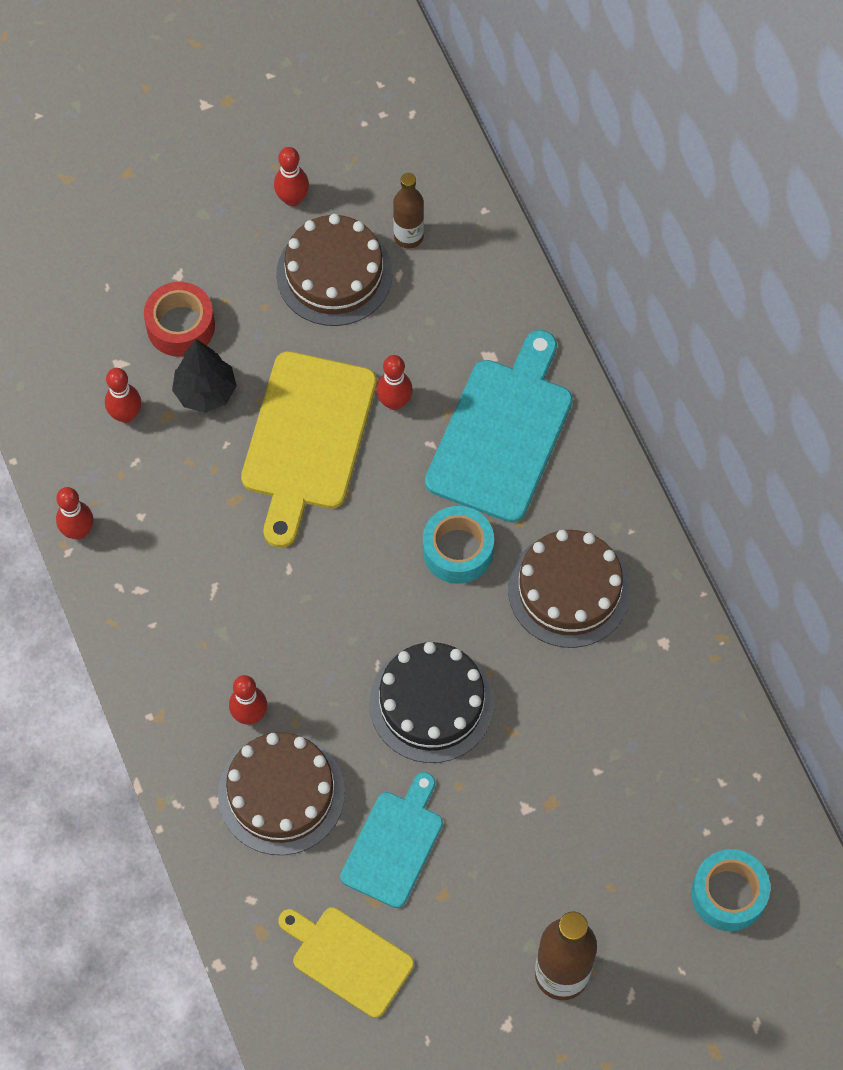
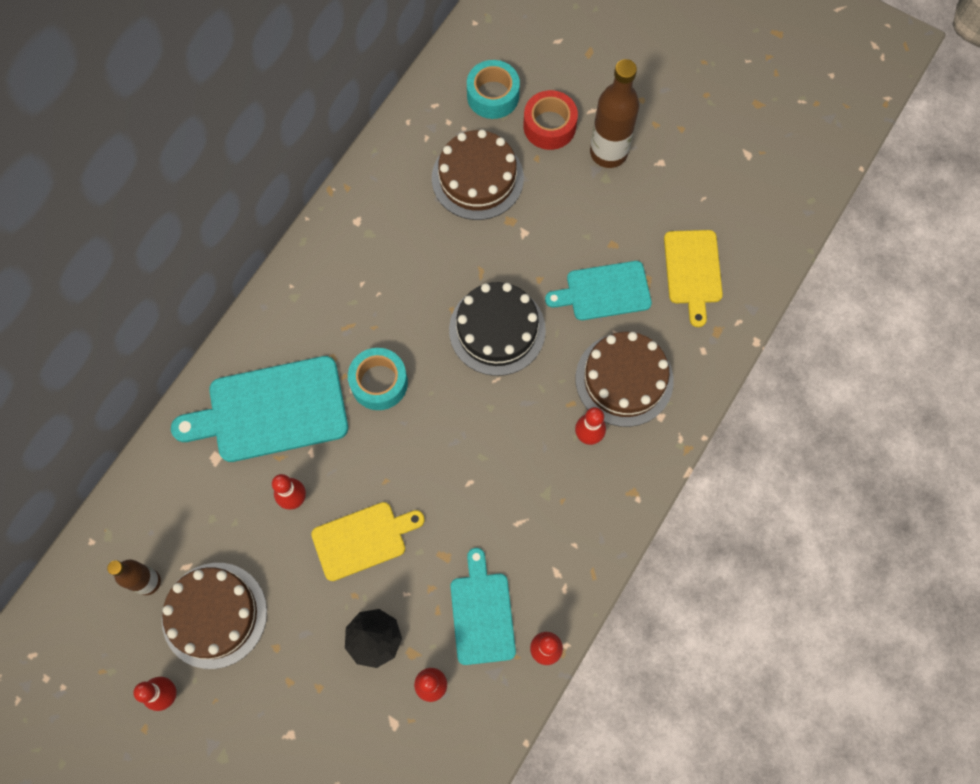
camera: 125 degrees left, 5 degrees up
red tape [144,282,215,357] -> red tape moved to [523,90,578,150]
yellow cutting board [241,351,377,548] -> yellow cutting board [311,502,425,581], size x0.63
brown cake [508,530,631,648] -> brown cake moved to [432,129,524,220]
none -> turquoise cutting board [450,548,516,665]

